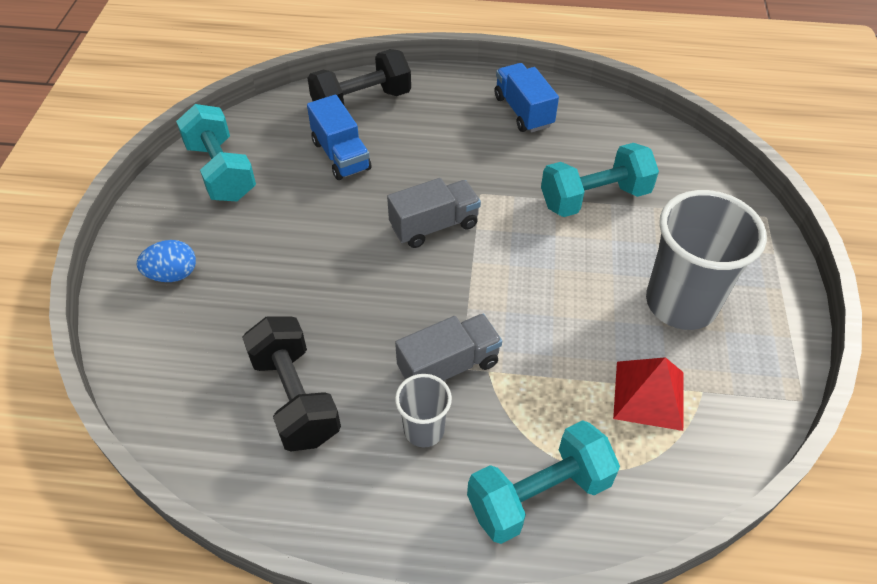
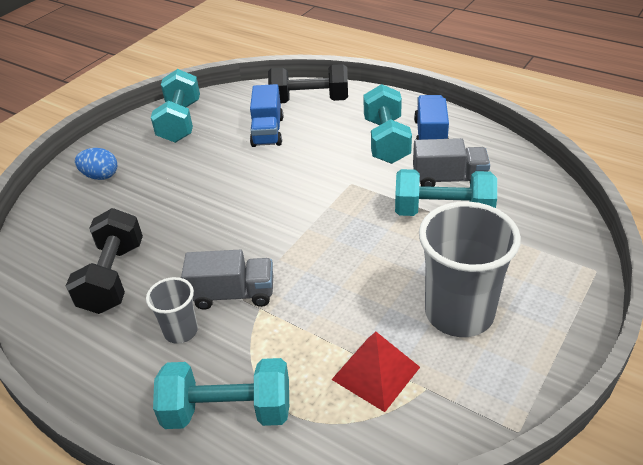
camera: 30 degrees right, 10 degrees down
grey truck [387,178,481,248] -> grey truck moved to [413,138,490,187]
none -> turquoise dumbbell [363,84,412,164]

